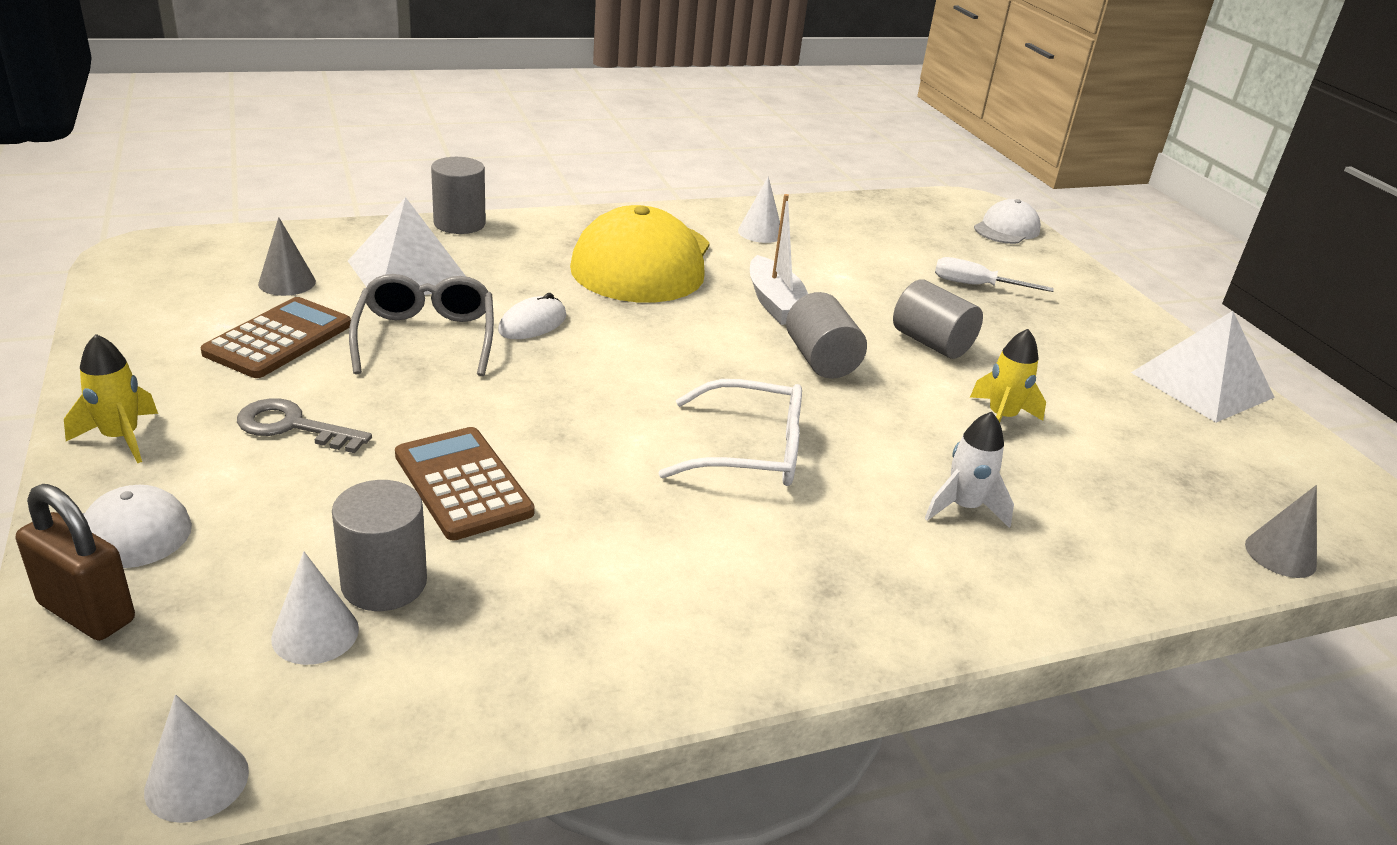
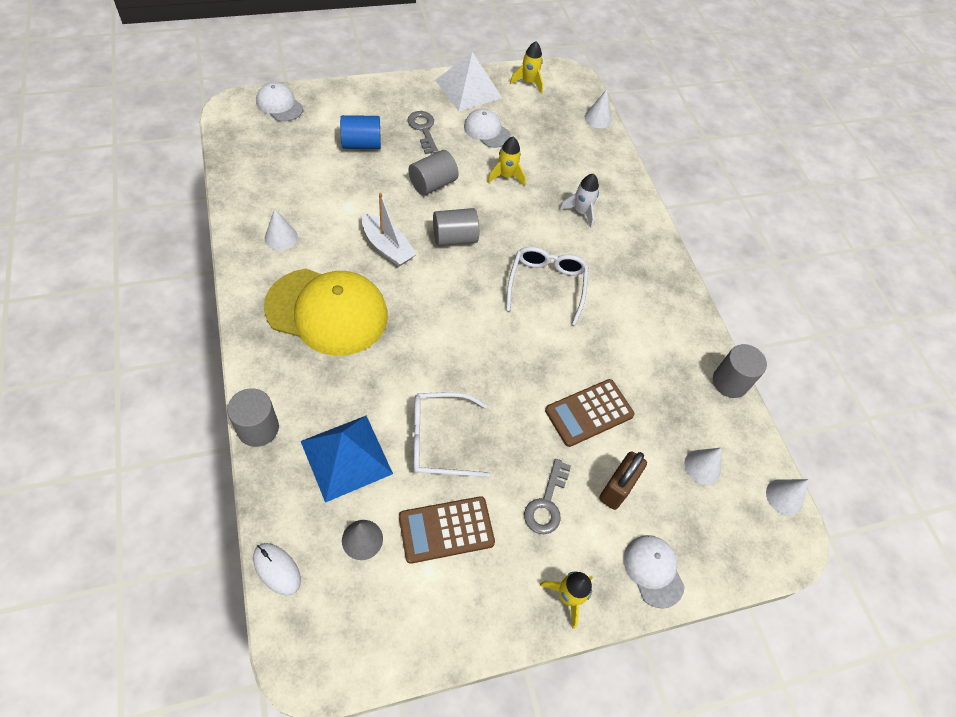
camera: 90 degrees left, 25 degrees up
brown padlock [16,484,135,640] -> brown padlock moved to [599,451,647,510]
brown calculator [200,297,351,378] -> brown calculator turned 45 degrees counterclockwise [399,496,495,564]
grey cylinder [332,480,427,611] -> grey cylinder moved to [713,344,767,398]
white pyramid [348,197,466,295] -> blue pyramid [301,416,393,503]
grey glasses [349,274,494,376] -> white glasses [414,392,491,477]
white mouse [498,293,567,339] -> white mouse moved to [253,543,301,596]
white boat [750,194,808,325] -> white boat turned 60 degrees clockwise [361,193,417,266]
white screwdriver [935,257,1054,292] -> blue cylinder [340,115,381,149]
grey cone [1245,485,1317,578] -> white cone [585,89,612,128]
none -> grey key [408,111,438,154]
none -> white cap [464,109,511,148]
none -> yellow rocket [510,42,543,94]

